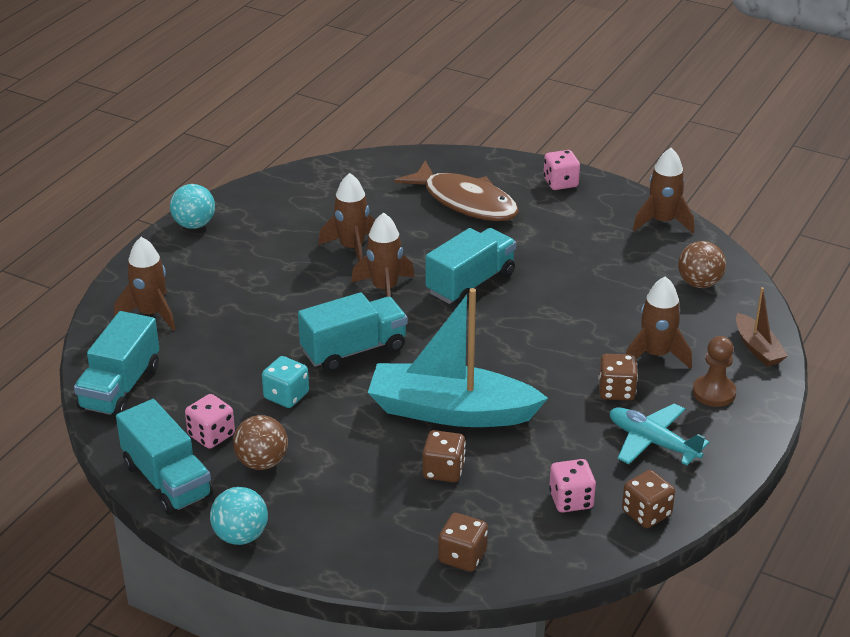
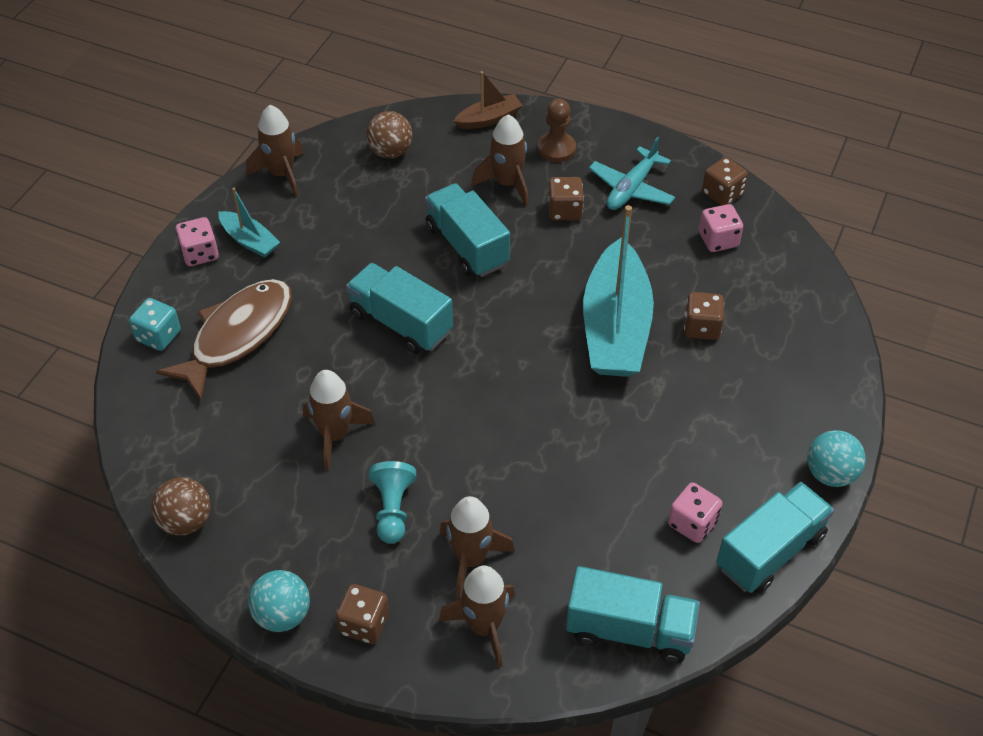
camera: 95 degrees left, 15 degrees up
brown ball [233,415,288,470] -> brown ball moved to [151,477,211,536]
turquoise dice [262,356,309,408] -> turquoise dice moved to [129,298,181,351]
turquoise truck [298,292,407,372] -> turquoise truck moved to [425,183,510,277]
brown rocket [351,212,414,297] -> brown rocket moved to [440,496,515,598]
brown dice [438,513,488,572] -> brown dice moved to [336,584,389,644]
none -> turquoise boat [218,188,280,258]
none -> turquoise pawn [369,461,416,544]

